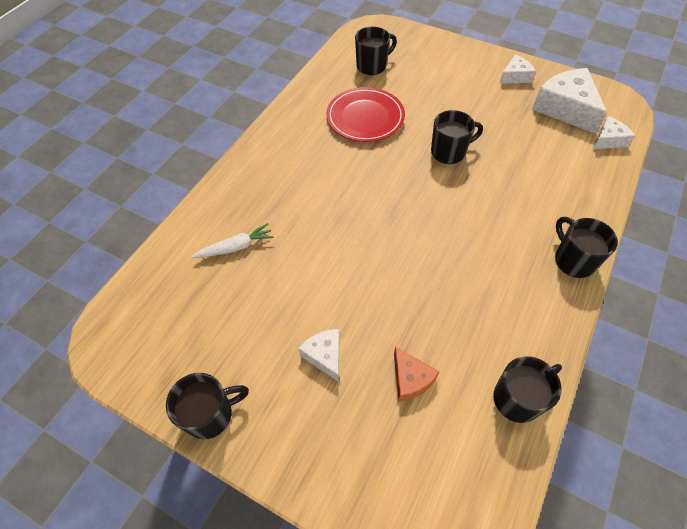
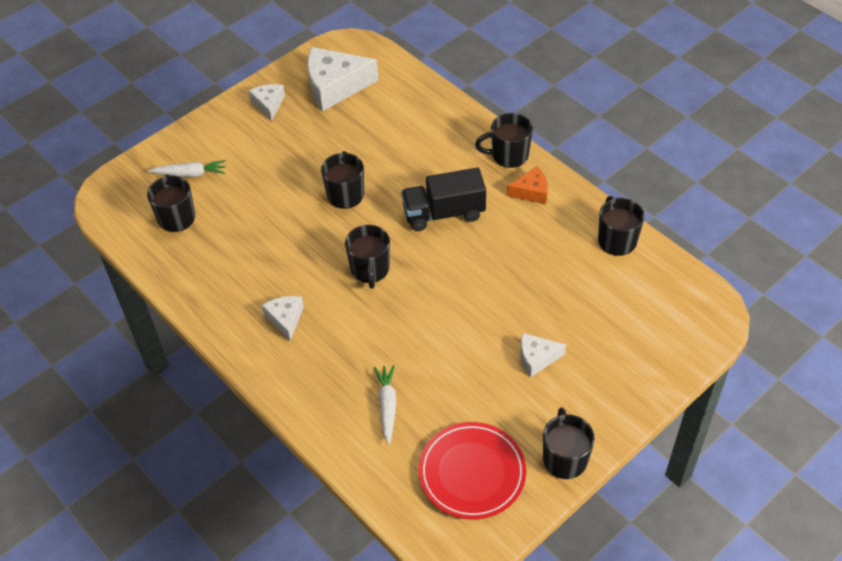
camera: 70 degrees left, 5 degrees down
red plate [326,87,405,142] -> red plate moved to [418,422,526,520]
orange cheese [394,347,440,401] -> orange cheese moved to [507,167,548,204]
white cheese [593,116,635,149] -> white cheese moved to [262,296,304,341]
none -> white carrot [148,160,226,177]
none -> black mug [345,225,390,289]
none -> black truck [401,167,486,231]

